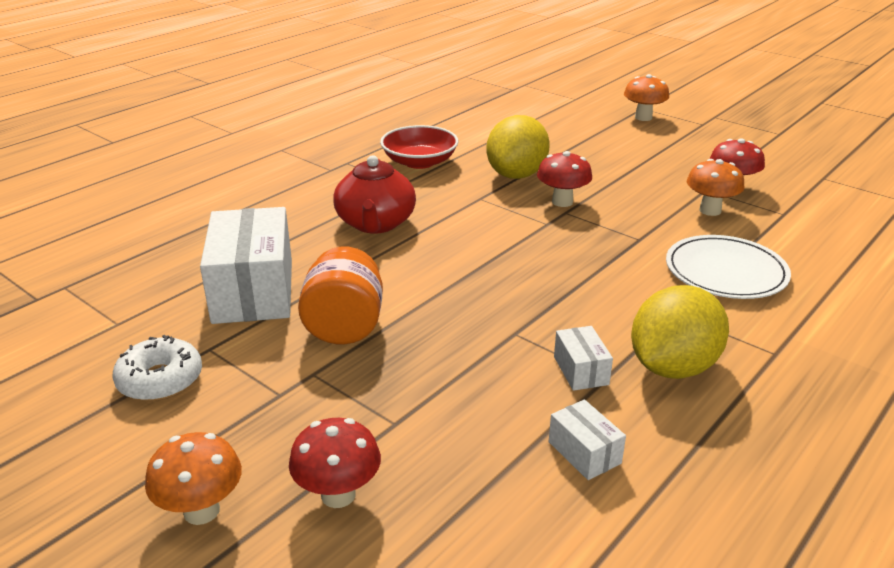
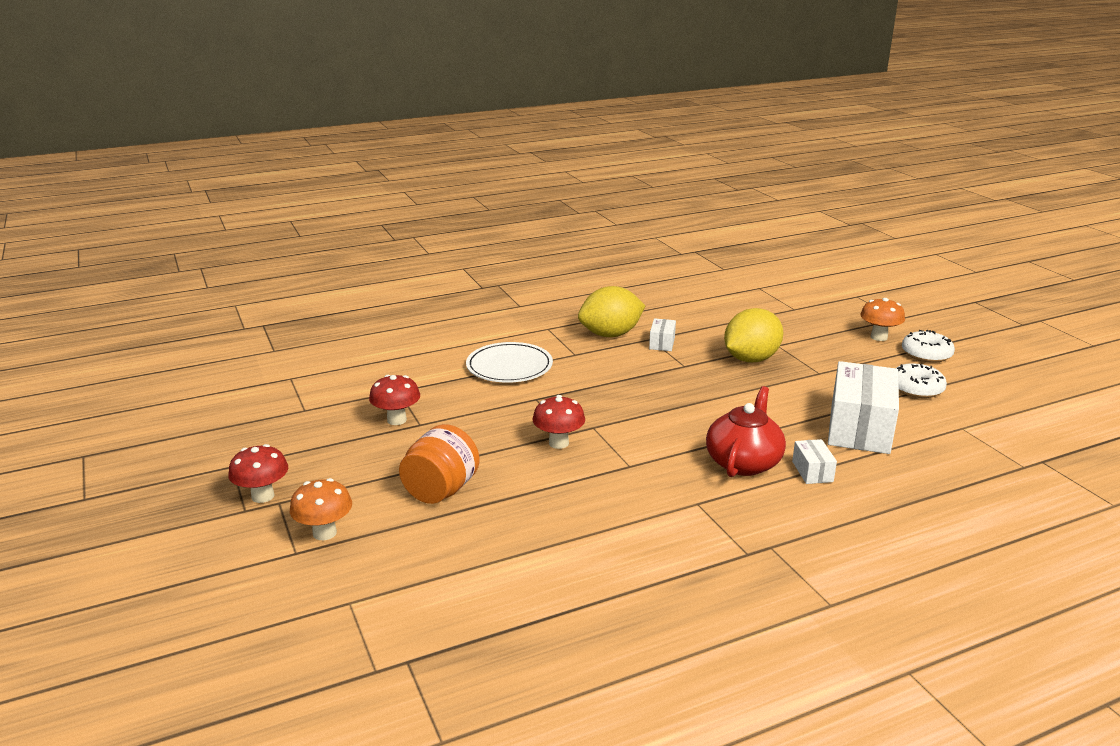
camera: 155 degrees left, 5 degrees down
red mushroom [289,418,381,508] -> red mushroom moved to [228,444,288,503]
orange jar [298,247,383,344] -> orange jar moved to [399,424,480,504]
red bowl [380,125,459,169] -> none
yellow lemon [486,115,550,179] -> yellow lemon moved to [724,308,783,363]
white box [549,399,626,480] -> white box moved to [792,439,837,484]
orange mushroom [687,159,745,216] -> none
none -> white donut [902,330,955,363]

